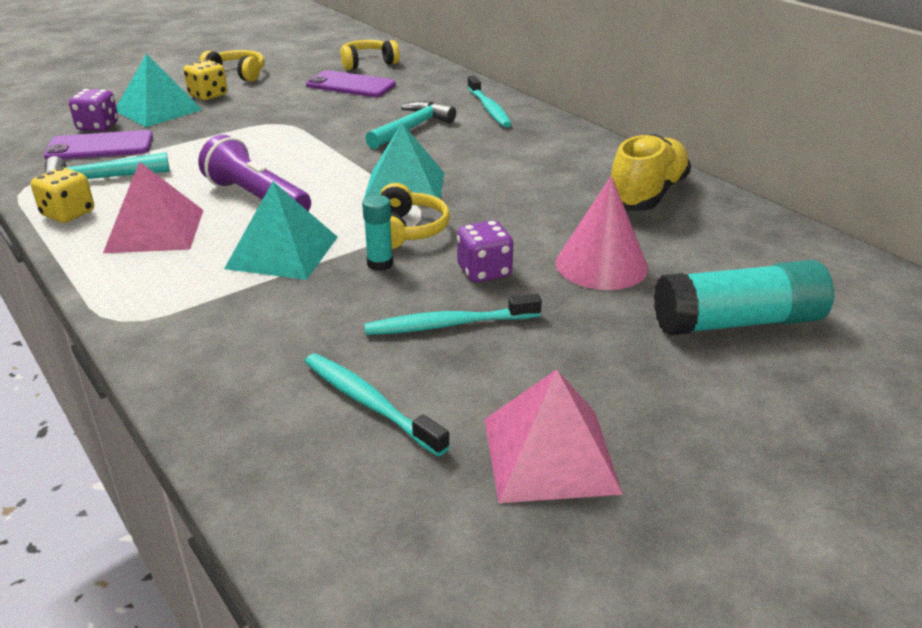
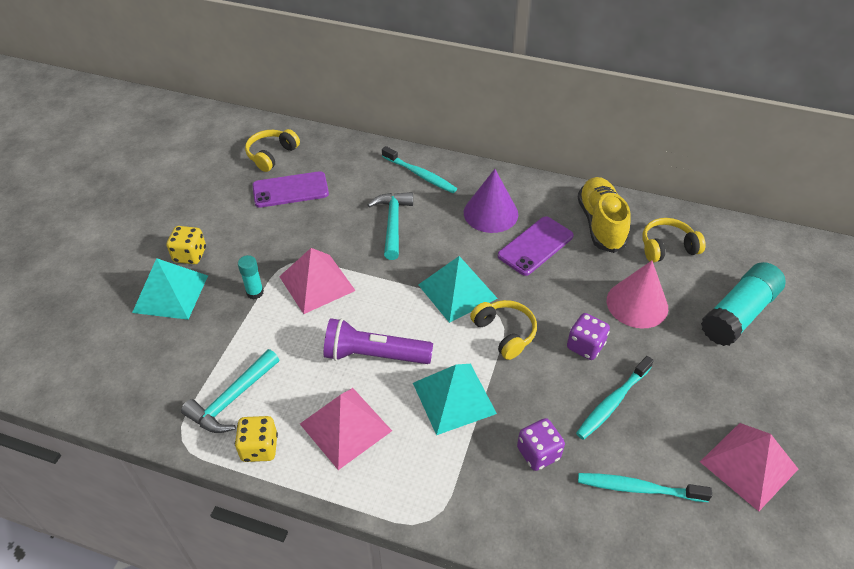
camera: 35 degrees left, 15 degrees up
purple phone [44,130,153,160] -> purple phone moved to [498,216,574,276]
purple dice [69,89,118,131] -> purple dice moved to [517,418,565,471]
yellow headphones [199,50,265,82] -> yellow headphones moved to [642,218,706,262]
turquoise glue stick [362,195,393,271] -> turquoise glue stick moved to [238,255,264,299]
none -> pink pyramid [279,248,356,314]
none -> purple cone [464,169,518,233]

